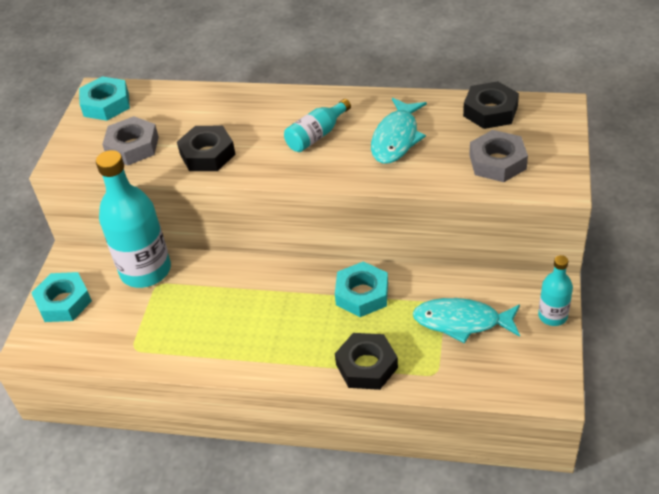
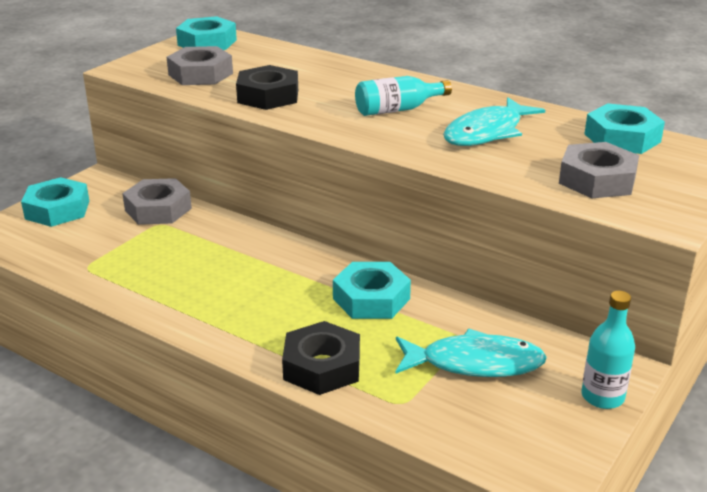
camera: 20 degrees right, 15 degrees down
turquoise bottle [96,150,171,288] -> grey nut [122,178,192,225]
turquoise fish [413,298,520,343] -> turquoise fish turned 150 degrees clockwise [395,328,547,377]
black nut [463,81,519,129] -> turquoise nut [585,103,665,154]

